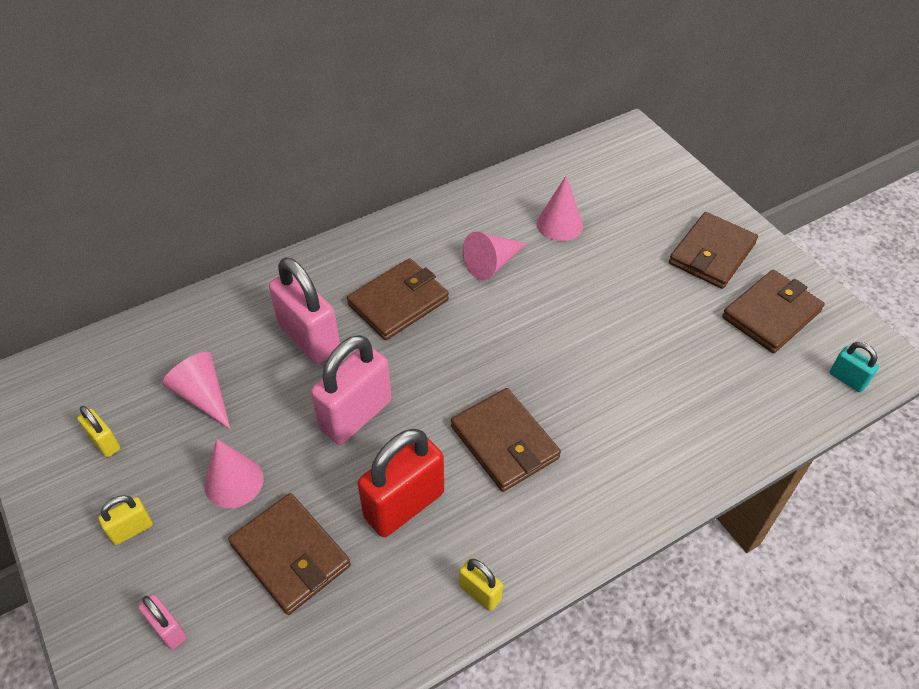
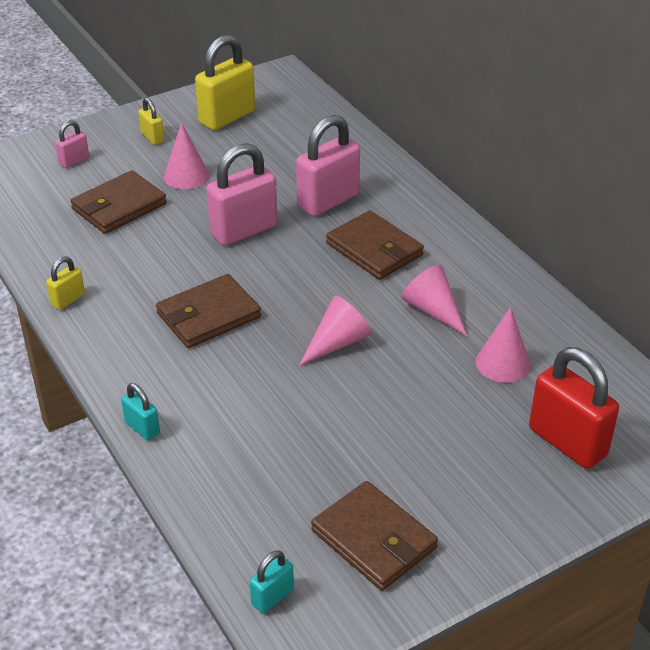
camera: 90 degrees right, 10 degrees down
yellow padlock [77,406,120,458] -> yellow padlock [195,35,255,130], size x2.03
pink cone [162,352,230,429] -> pink cone moved to [299,296,371,366]
pink padlock [311,335,392,445] -> pink padlock turned 75 degrees counterclockwise [206,143,277,246]
red padlock [358,429,444,537] -> red padlock moved to [529,347,619,469]
brown wallet [669,212,758,289] -> none
none -> turquoise padlock [121,383,160,440]

